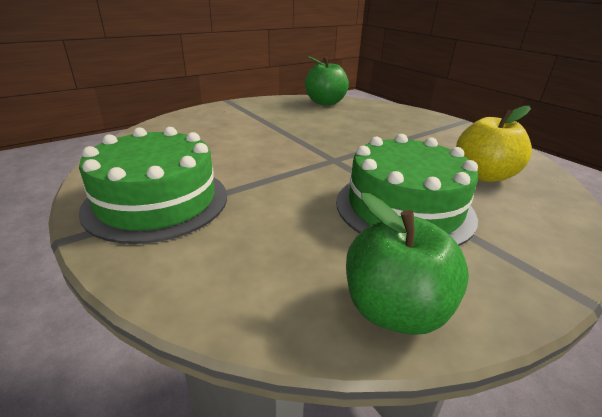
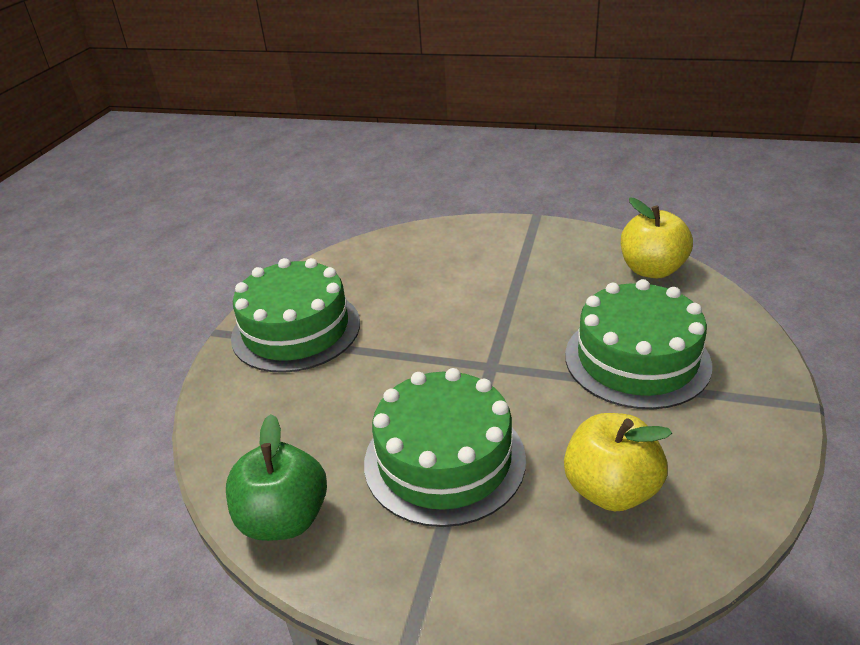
camera: 55 degrees right, 5 degrees up
green apple [305,56,349,106] -> yellow apple [621,198,693,278]
none -> green cake [565,279,712,409]

